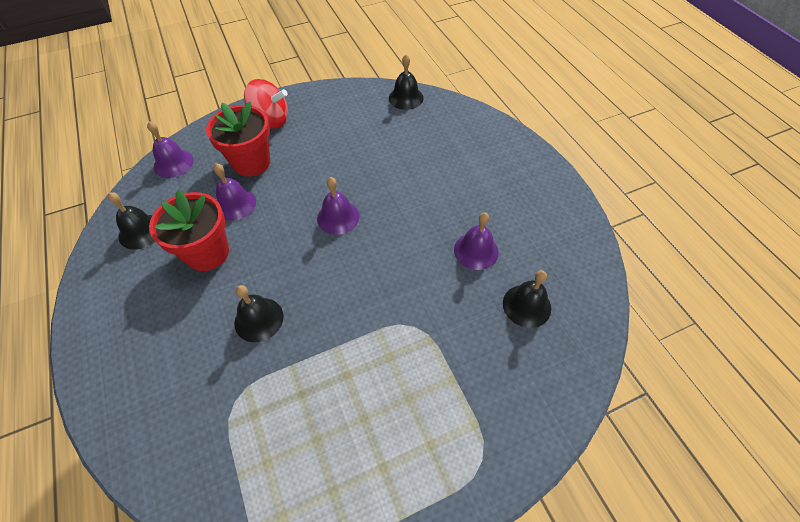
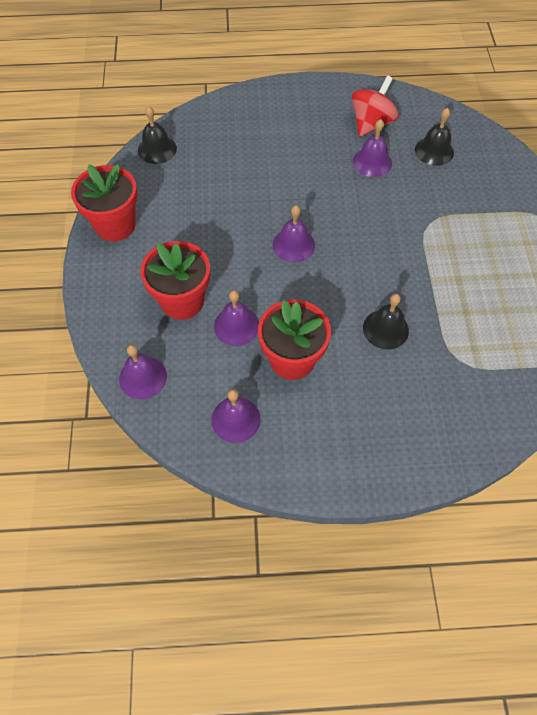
camera: 70 degrees left, 5 degrees up
black bell [108,192,155,250] -> purple bell [211,389,261,443]
red spinning top [244,79,288,128] -> red spinning top moved to [352,75,399,137]
none -> red flower pot [71,164,138,241]

